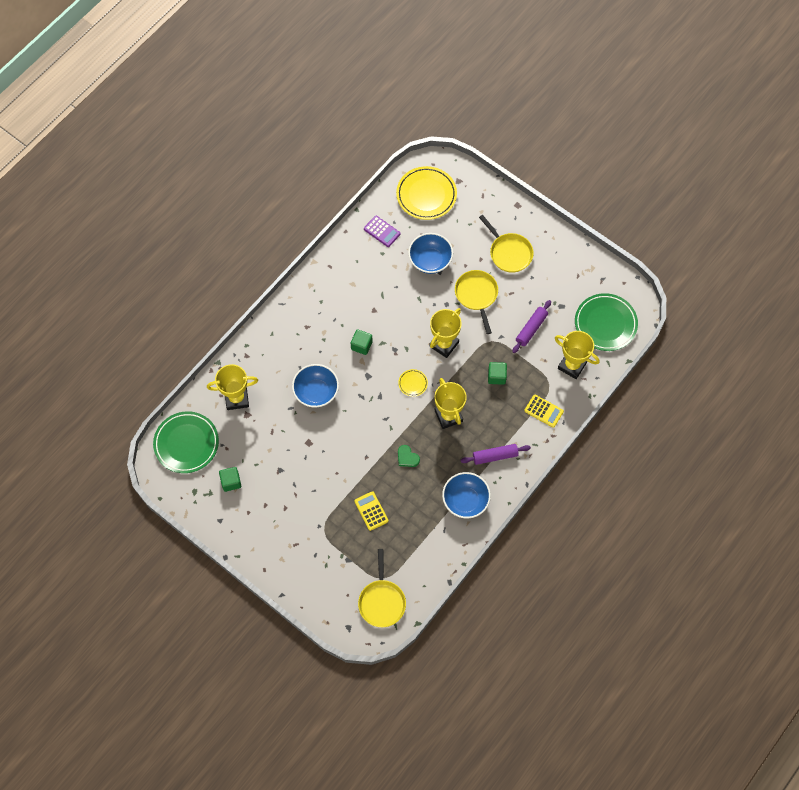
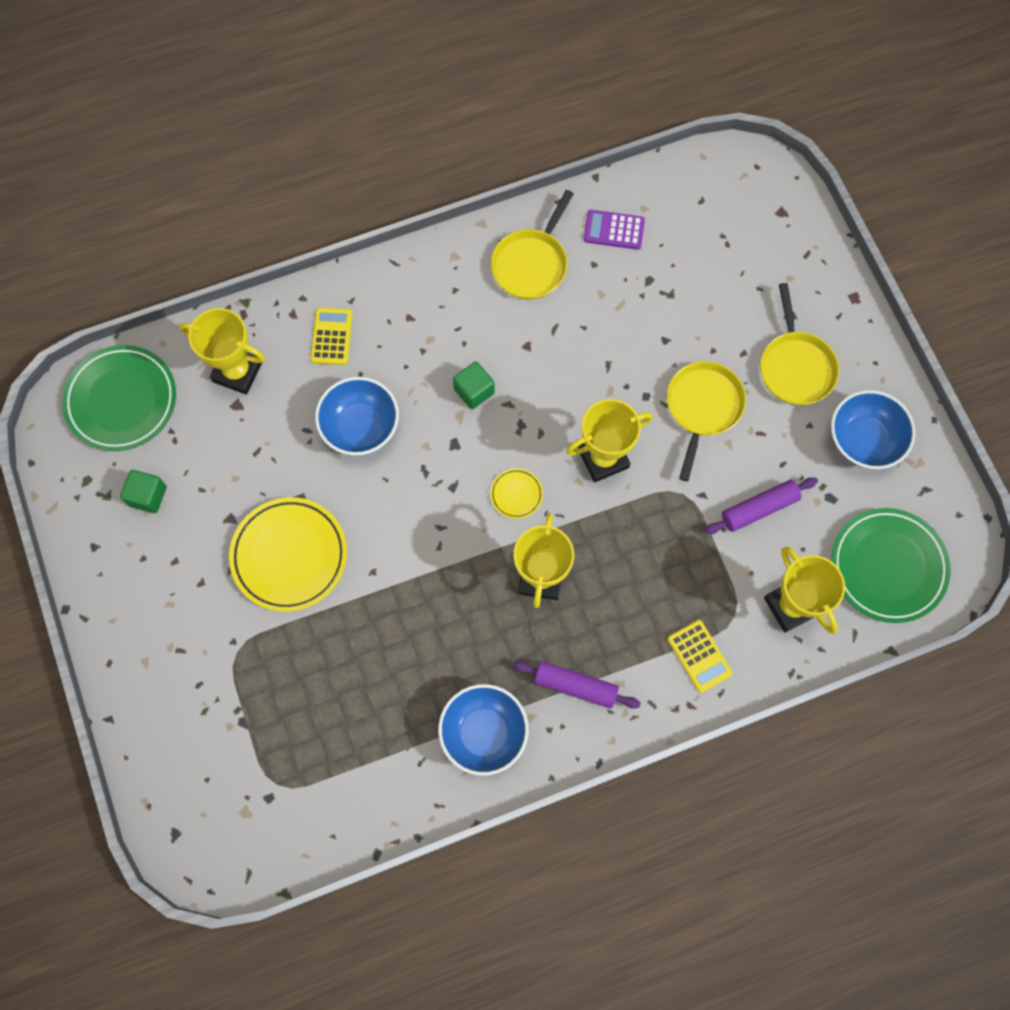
camera: 30 degrees right, 5 degrees up
yellow calculator [354,491,388,531] -> yellow calculator moved to [311,307,353,365]
yellow pan [358,549,406,627] -> yellow pan moved to [491,190,574,300]
purple calculator [364,216,400,247] -> purple calculator turned 120 degrees clockwise [584,210,645,250]
yellow plate [396,166,457,220] -> yellow plate moved to [229,497,347,612]
green heart [398,445,420,467] -> none
blue bowl [408,233,453,274] -> blue bowl moved to [831,390,915,469]
green cube [488,362,507,385] -> none

